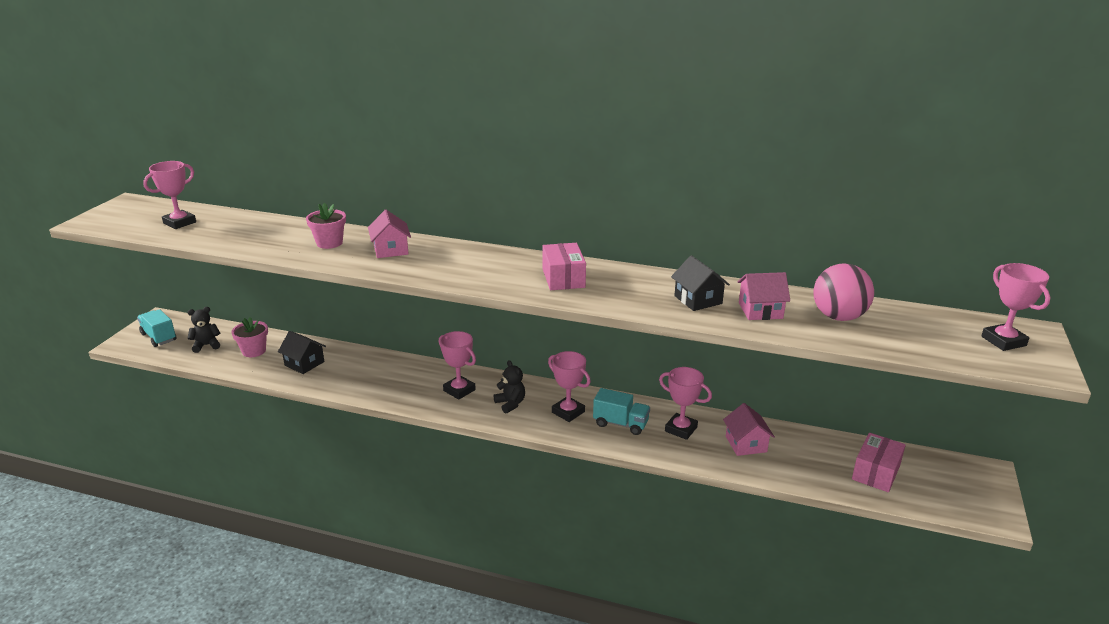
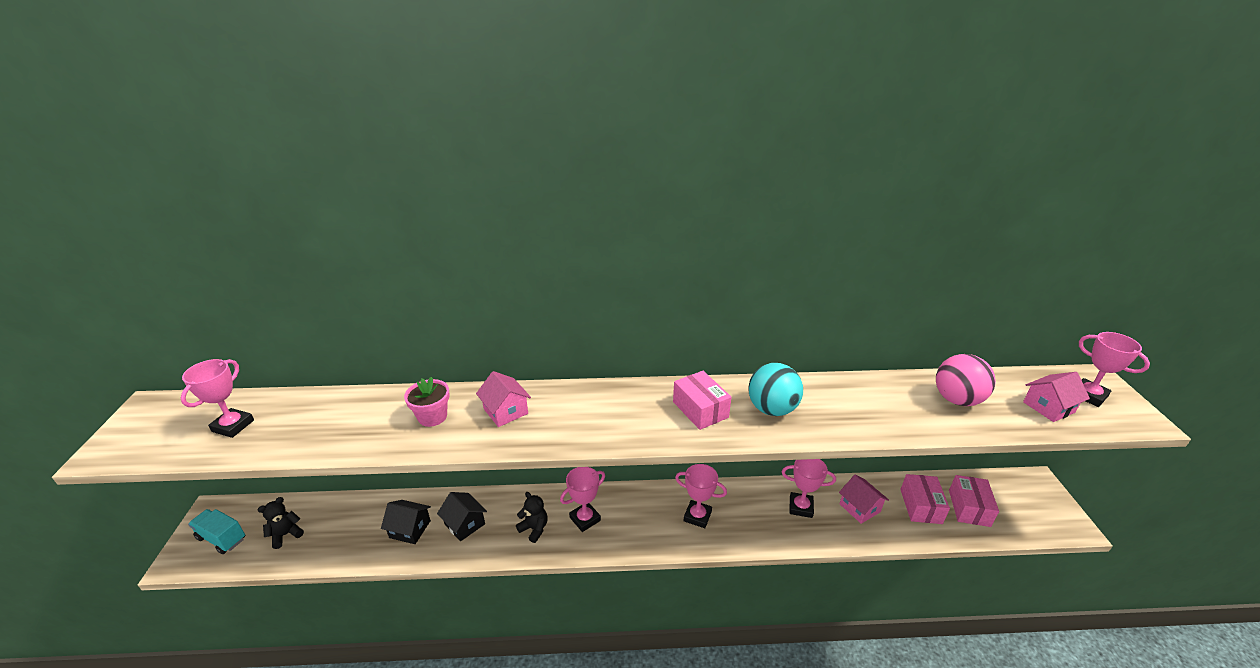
camera: 20 degrees left, 5 degrees up
pink flower pot [232,317,268,357] -> none
pink trophy [439,331,476,400] -> pink trophy turned 60 degrees counterclockwise [560,467,605,532]
black teddy bear [494,360,525,413] -> black teddy bear moved to [516,492,548,543]
turquoise truck [593,388,650,435] -> none
black house [671,255,730,311] -> black house moved to [437,492,487,541]
pink house [738,272,790,320] -> pink house moved to [1023,372,1090,422]
none -> turquoise ball [748,363,803,416]
none -> pink box [900,474,950,524]

